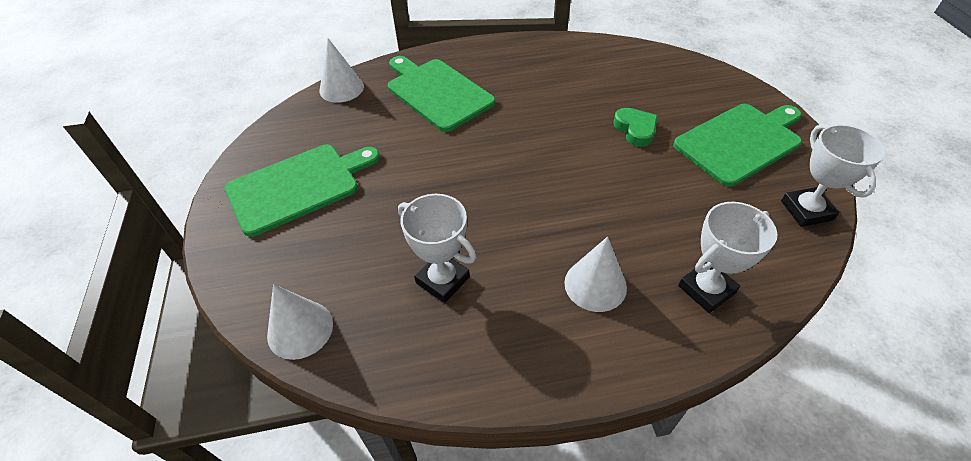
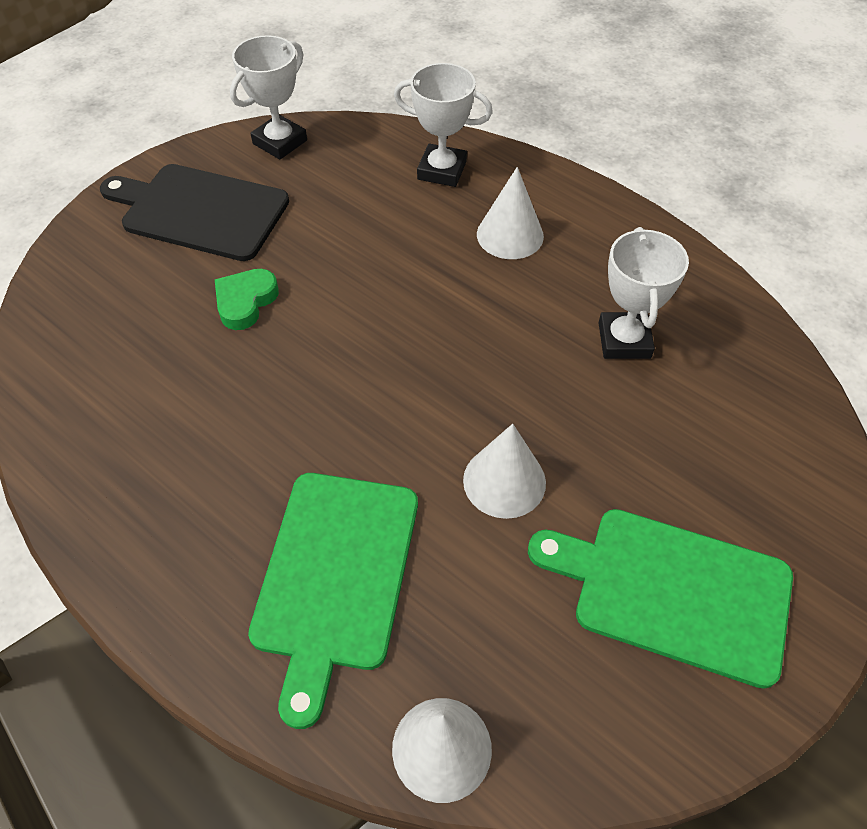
camera: 130 degrees left, 5 degrees up
white cone [267,284,333,360] -> white cone moved to [463,424,546,519]
green cutting board [673,104,802,187] -> black cutting board [100,164,289,261]

